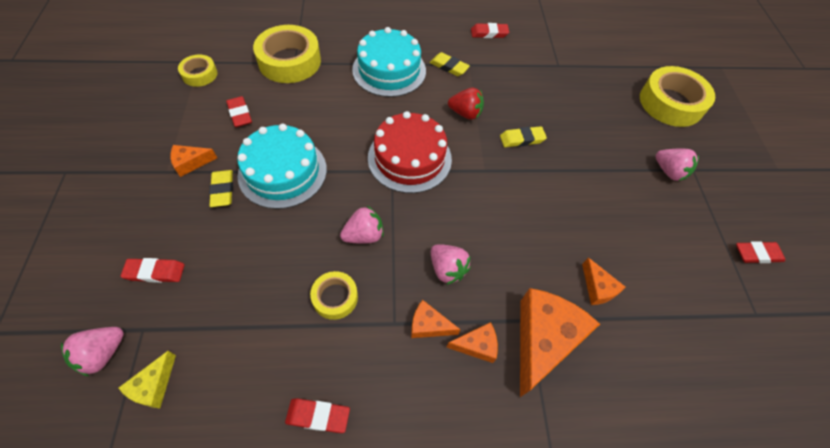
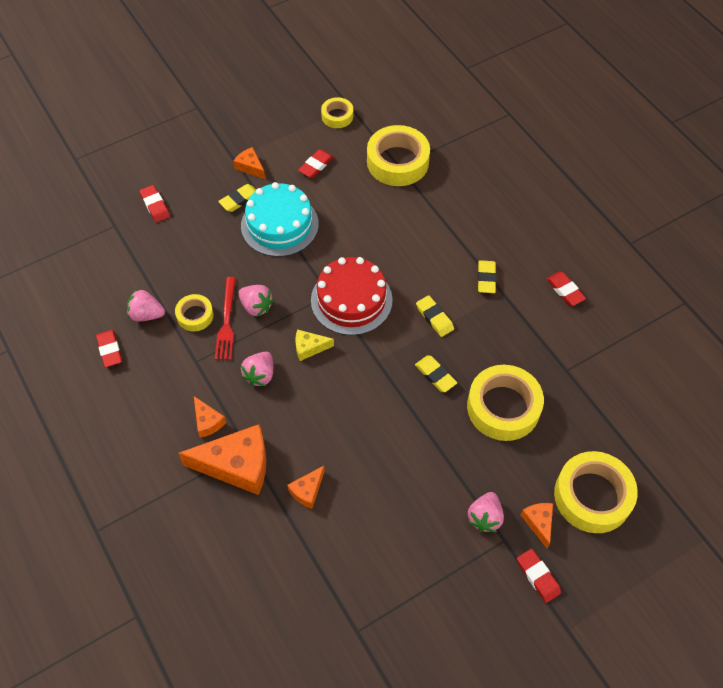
camera: 65 degrees right, 0 degrees up
pink strawberry [61,327,124,377] -> pink strawberry moved to [127,289,165,322]
yellow cheese [119,351,176,409] -> yellow cheese moved to [295,329,334,361]
turquoise cake [352,27,426,97] -> none
orange cheese [411,300,461,338] -> orange cheese moved to [521,503,553,549]
red strawberry [448,88,484,120] -> yellow eraser [416,295,454,337]
red eraser [736,241,785,263] -> red eraser moved to [517,549,561,603]
none -> red fork [215,277,236,360]
none -> yellow tape [467,365,544,441]

